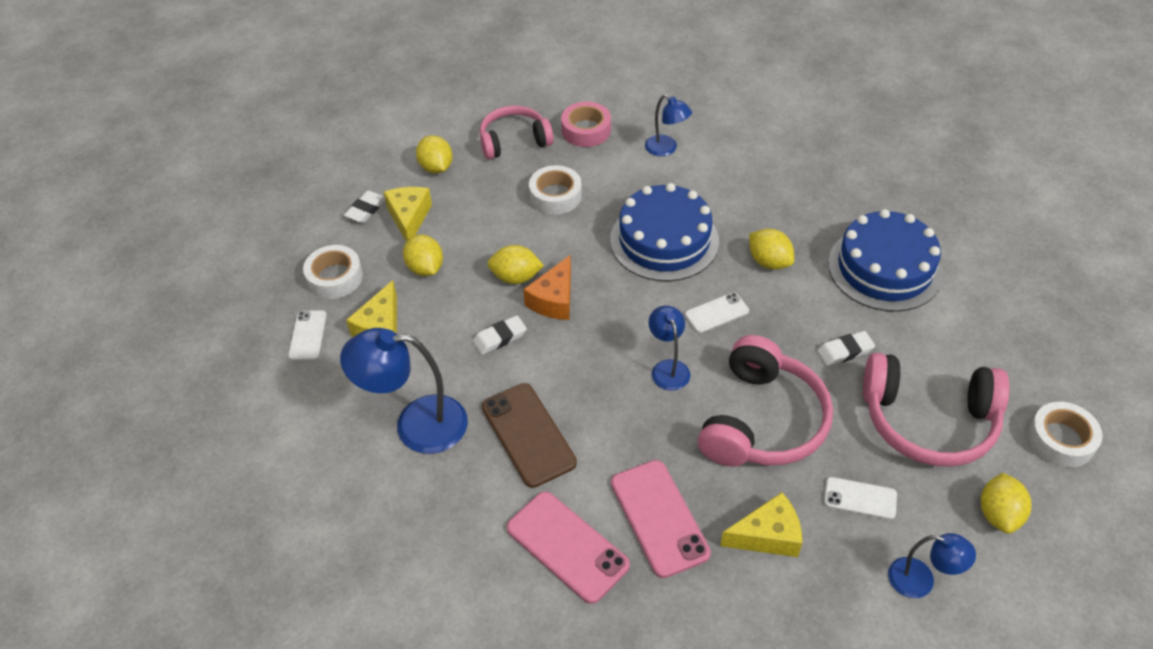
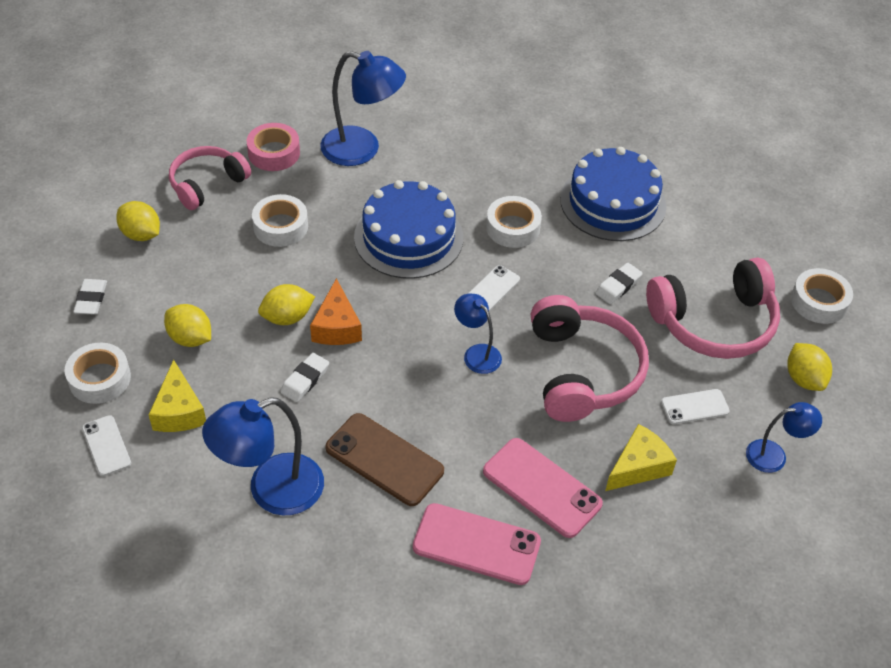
camera: 30 degrees left, 0 degrees up
yellow cheese [384,187,432,242] -> none
blue lamp [645,95,692,156] -> blue lamp [320,51,406,166], size x1.78
yellow lemon [749,229,794,270] -> white tape [486,196,542,248]

